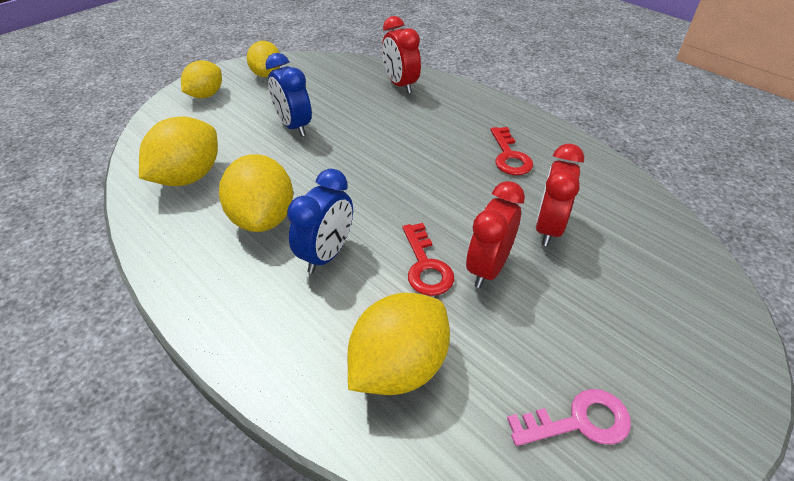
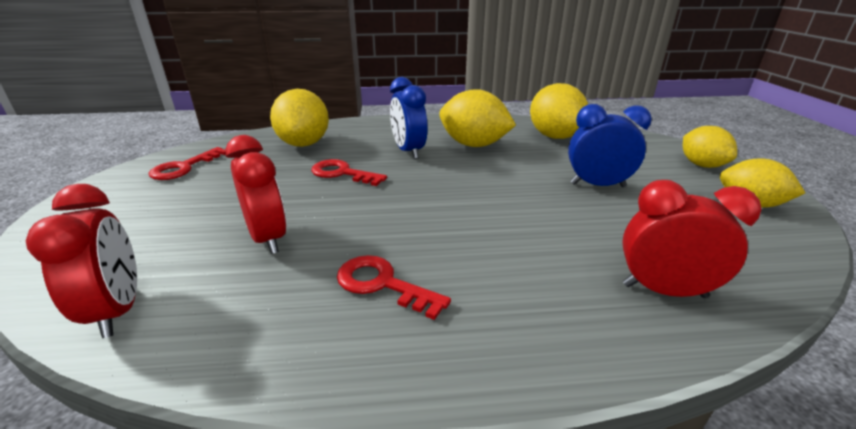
camera: 130 degrees right, 15 degrees down
red clock [466,181,525,288] -> red clock moved to [26,184,137,338]
pink key [507,389,631,446] -> red key [149,147,226,180]

